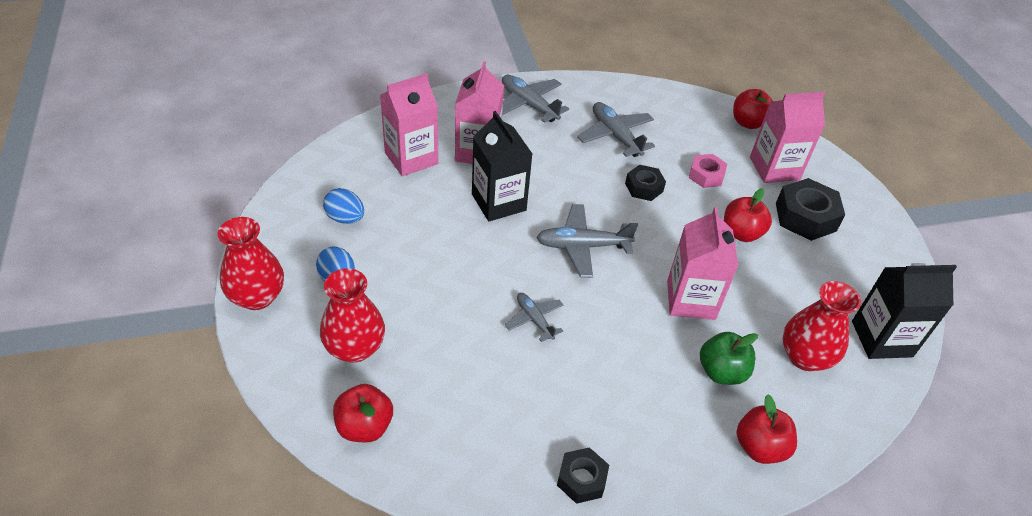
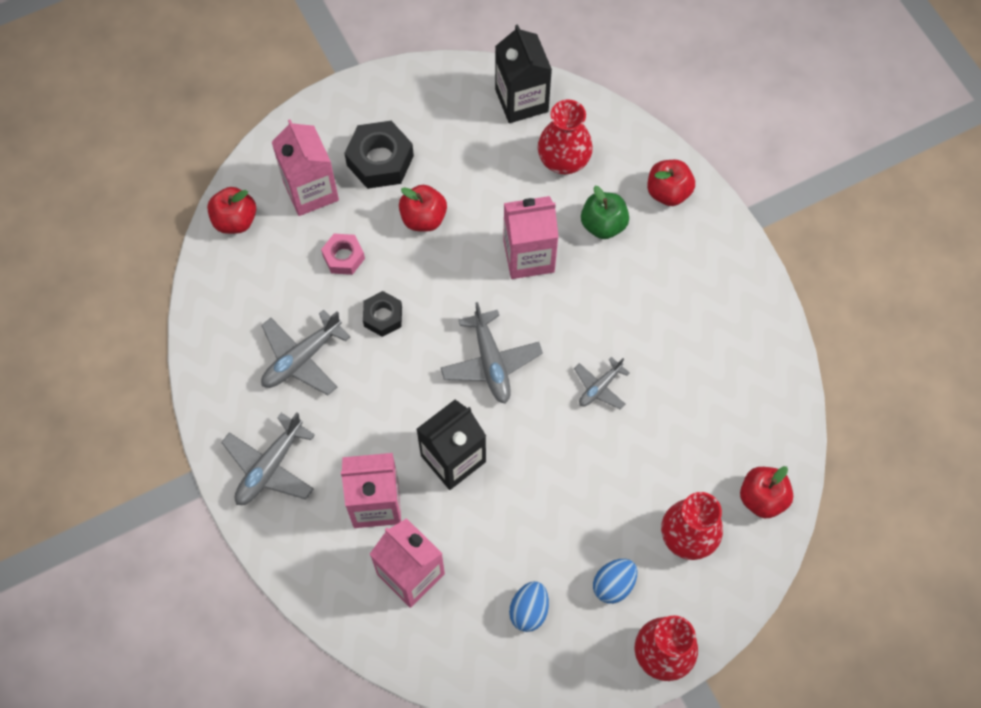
camera: 100 degrees left, 20 degrees up
black nut [557,447,609,504] -> none

